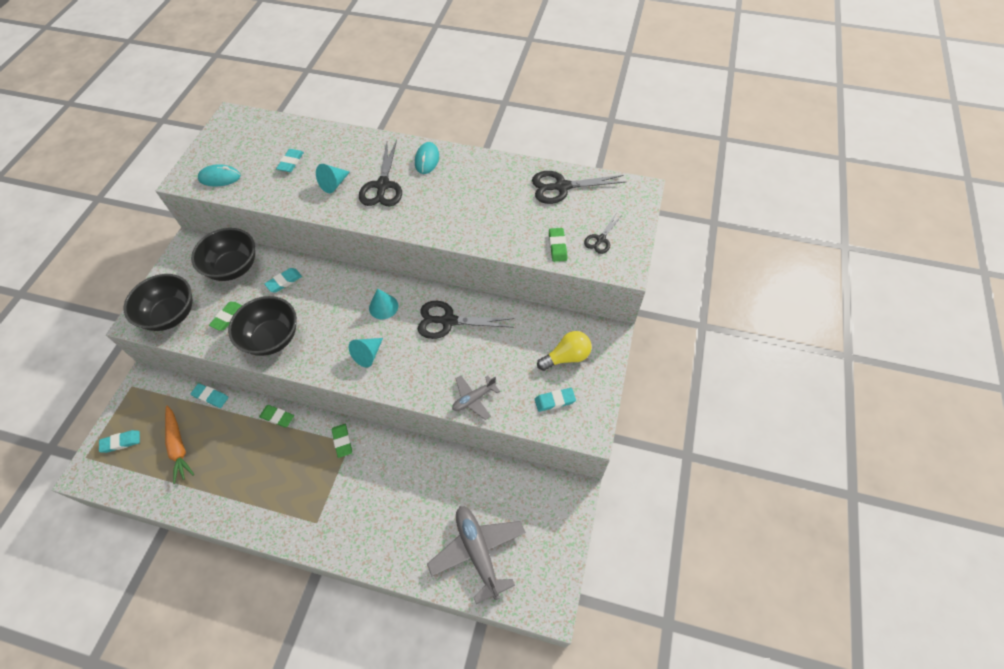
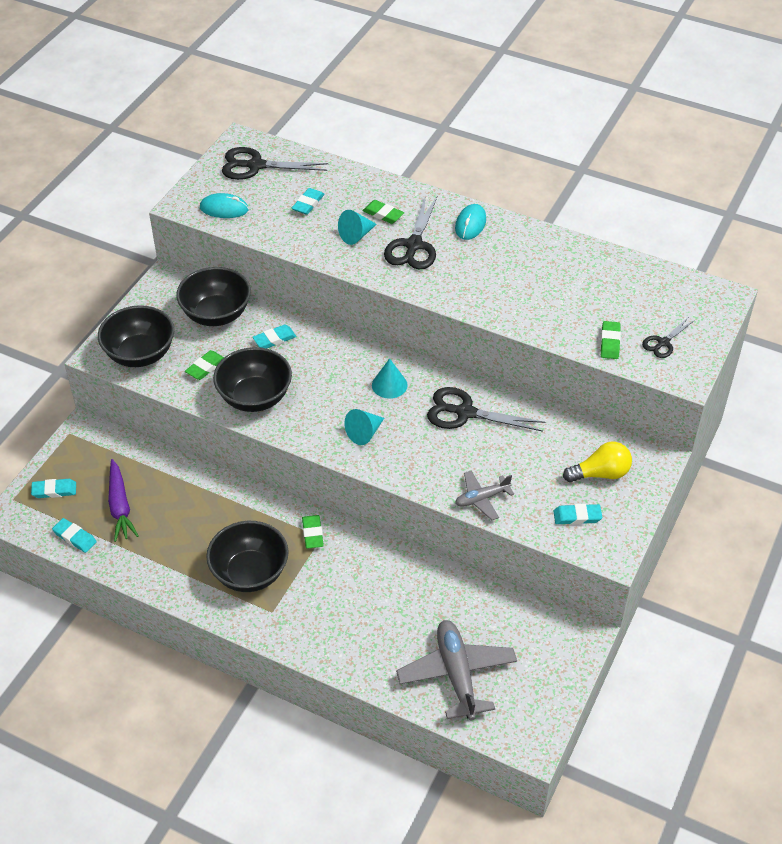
camera: 10 degrees right, 10 degrees down
orange carrot [165,406,194,484] -> purple carrot [108,459,139,542]
turquoise eraser [191,383,228,408] -> turquoise eraser moved to [52,518,97,553]
green eraser [259,405,294,428] -> green eraser moved to [363,200,404,224]
black scissors [532,171,626,204] -> black scissors moved to [222,147,328,180]
none -> black bowl [206,521,289,592]

